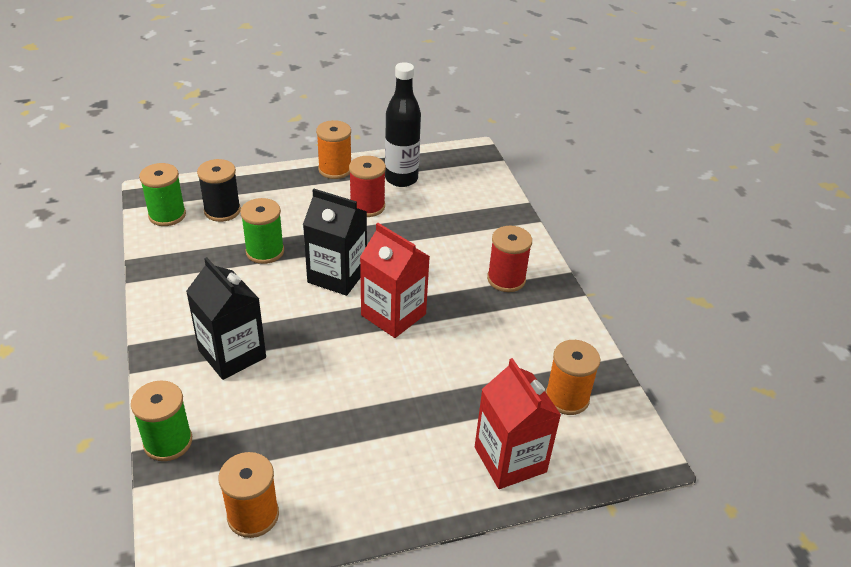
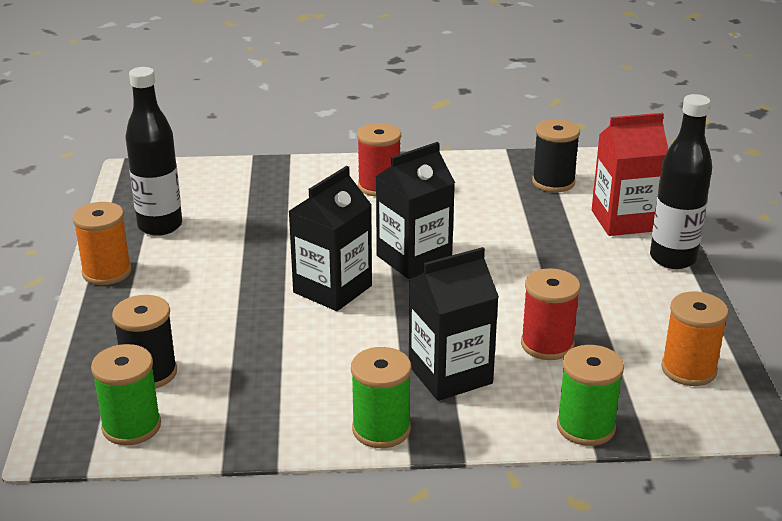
camera: 75 degrees left, 10 degrees down
green spool [240,198,284,264] -> green spool moved to [351,347,411,448]
red spool [349,156,386,217] -> red spool moved to [521,268,580,360]
red carton [360,223,430,338] -> black carton [376,142,455,279]
orange spool [546,340,600,415] -> black spool [532,119,580,192]
none -> black bottle [650,94,712,269]

